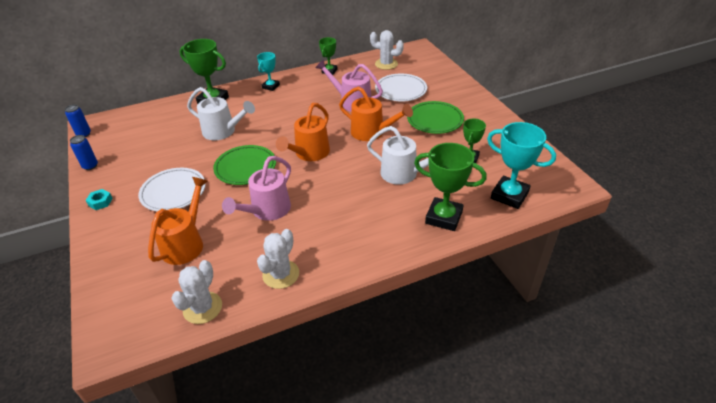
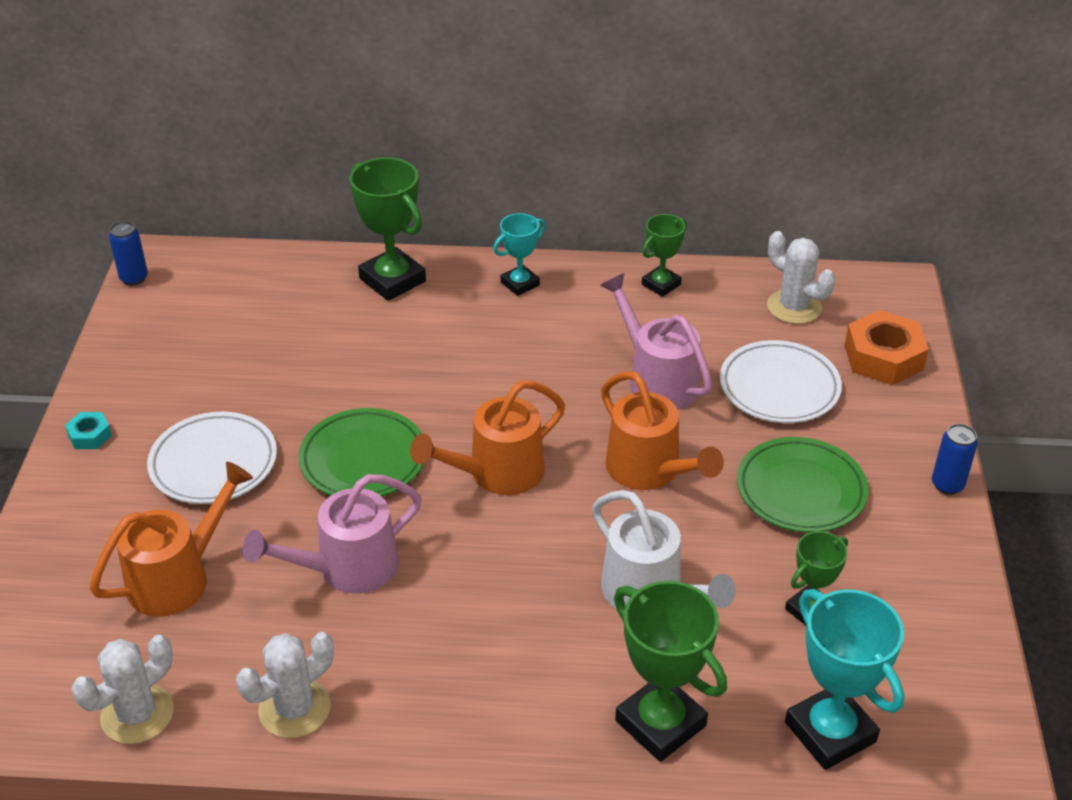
camera: 25 degrees right, 0 degrees up
blue can [70,135,98,170] -> blue can moved to [932,424,978,495]
white watering can [187,87,255,140] -> none
none -> orange nut [845,310,929,385]

